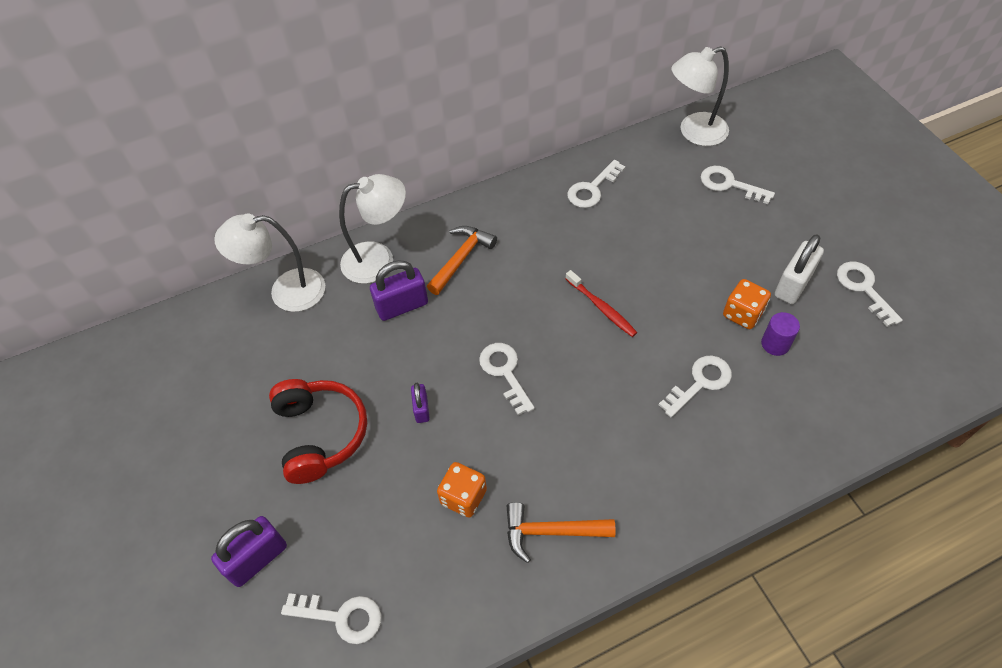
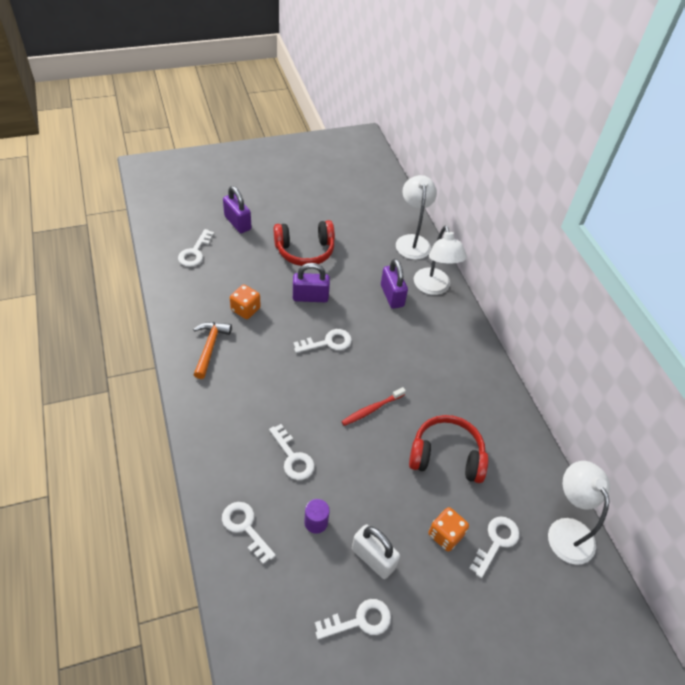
camera: 90 degrees right, 5 degrees down
purple padlock [411,383,430,423] -> purple padlock [293,263,330,302], size x1.76
orange hammer [427,226,497,295] -> none
white key [567,160,626,208] -> white key moved to [222,502,276,564]
orange dice [723,279,771,329] -> orange dice moved to [428,507,469,551]
none -> red headphones [409,415,488,483]

